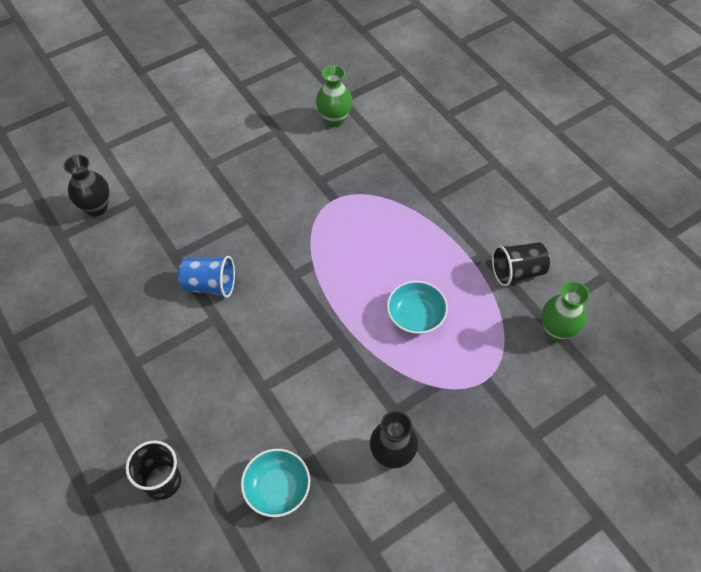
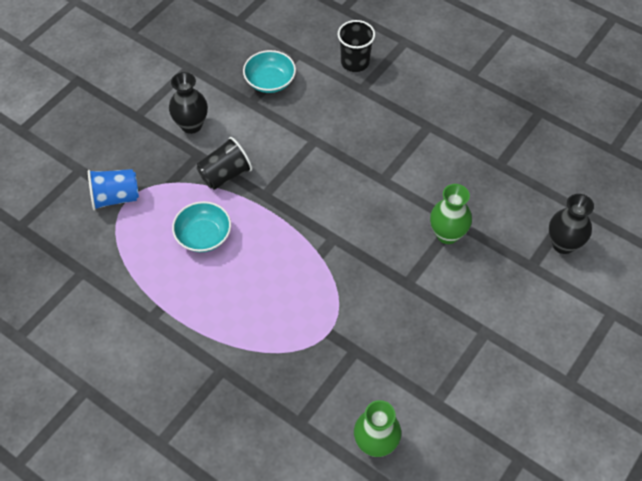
camera: 160 degrees right, 0 degrees up
blue cup [178,256,235,298] -> blue cup moved to [88,169,139,211]
black cup [492,242,550,287] -> black cup moved to [197,137,252,190]
green vase [542,281,590,341] -> green vase moved to [430,184,472,244]

